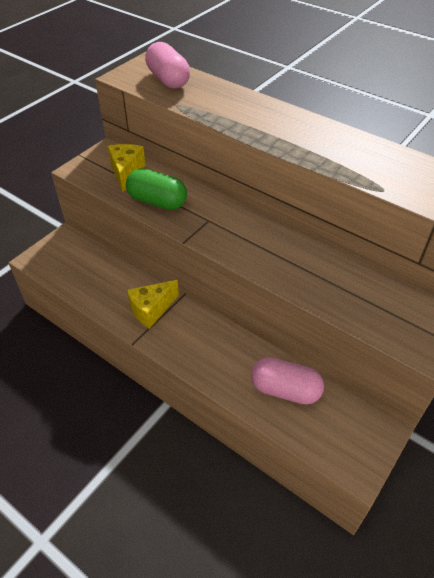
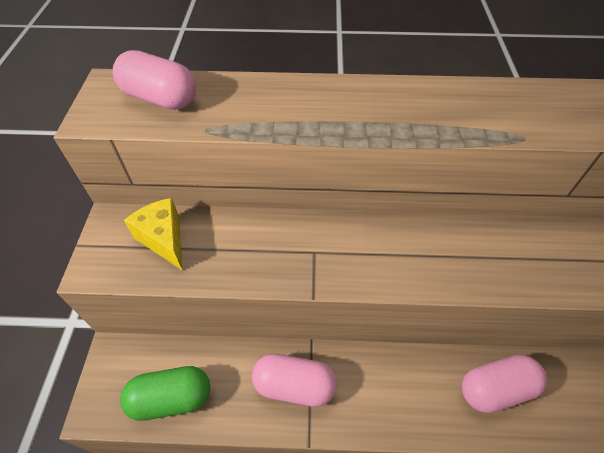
camera: 35 degrees left, 5 degrees up
green capsule [126,168,187,210] -> green capsule moved to [120,366,210,421]
yellow cheese [127,280,179,329] -> pink capsule [252,354,337,407]

